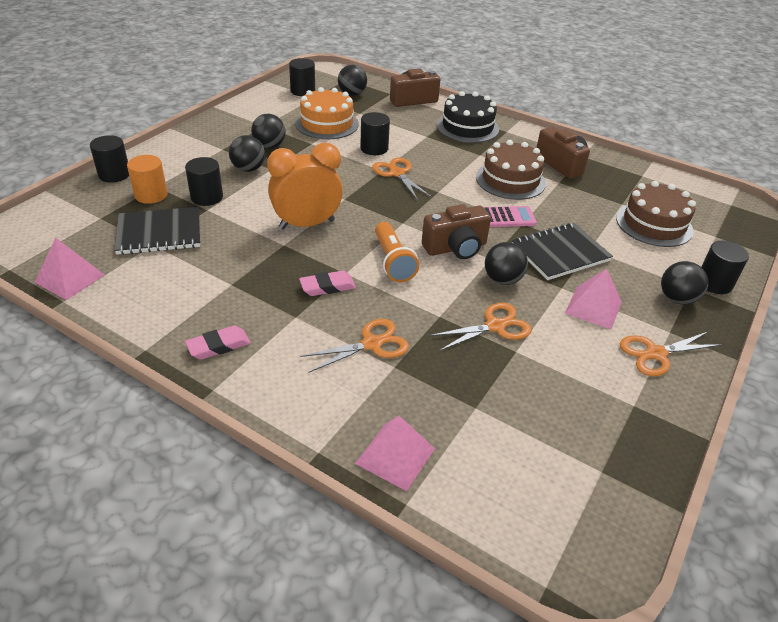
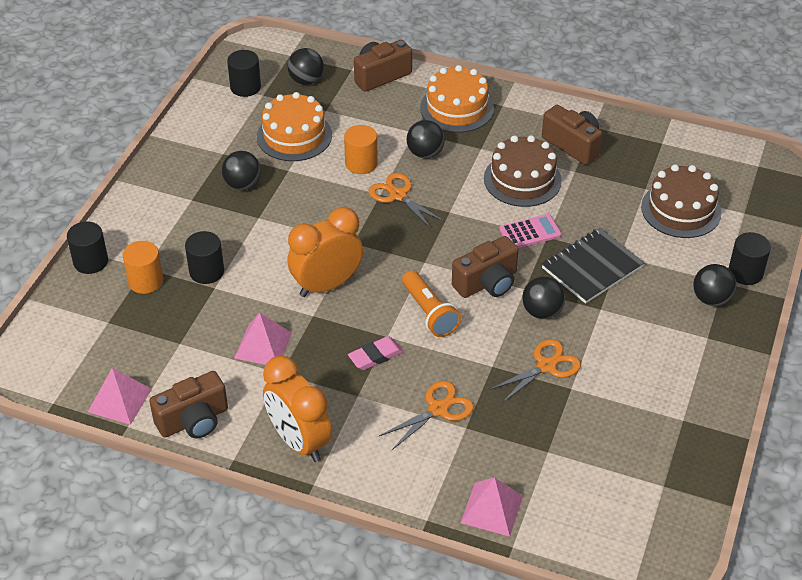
camera: 10 degrees left, 5 degrees up
black notebook [114,207,200,255] -> none
pink eraser [185,325,251,360] -> orange clock [263,356,332,462]
black ball [229,135,265,172] -> black ball moved to [407,120,445,159]
black cylinder [360,112,390,155] -> orange cylinder [344,125,378,174]
black cake [437,91,499,143] -> orange cake [420,65,494,133]
pink pyramid [565,269,622,329] -> pink pyramid moved to [234,312,292,365]
orange scissors [620,332,722,376] -> none
none -> brown camera [149,371,228,438]

